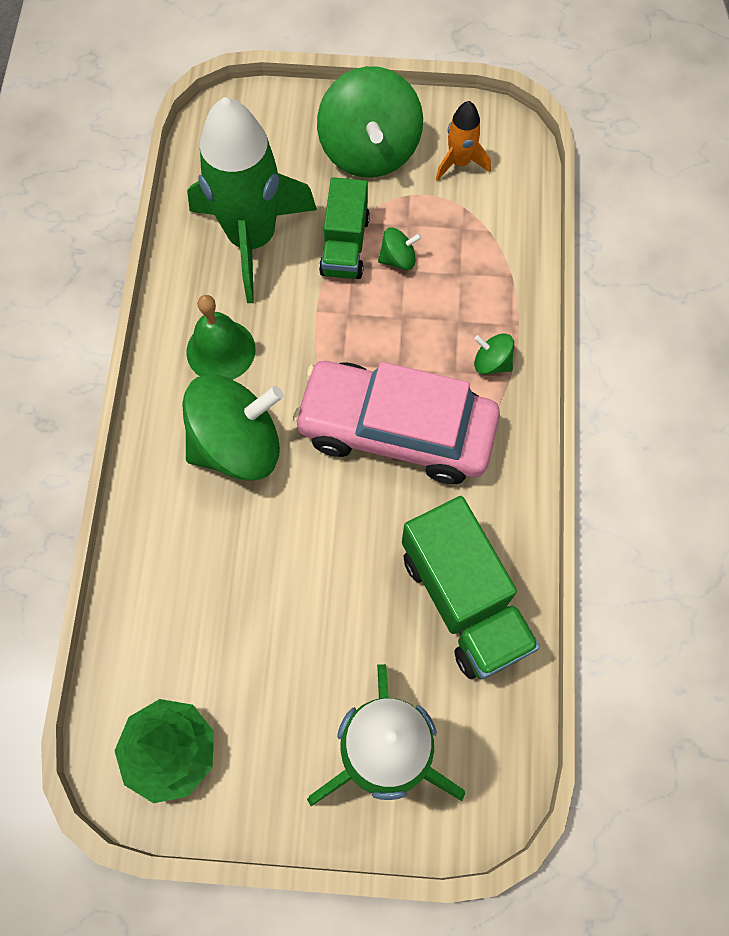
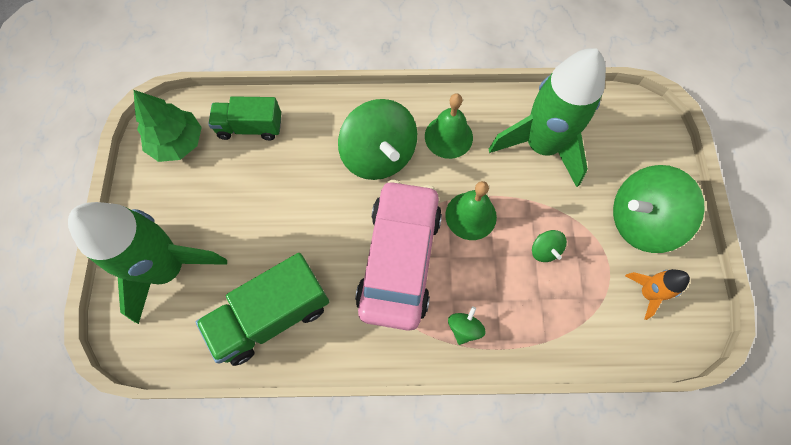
camera: 85 degrees right, 0 degrees up
green truck [319,177,370,279] -> green truck moved to [208,96,281,141]
none -> green bell [445,181,497,240]

